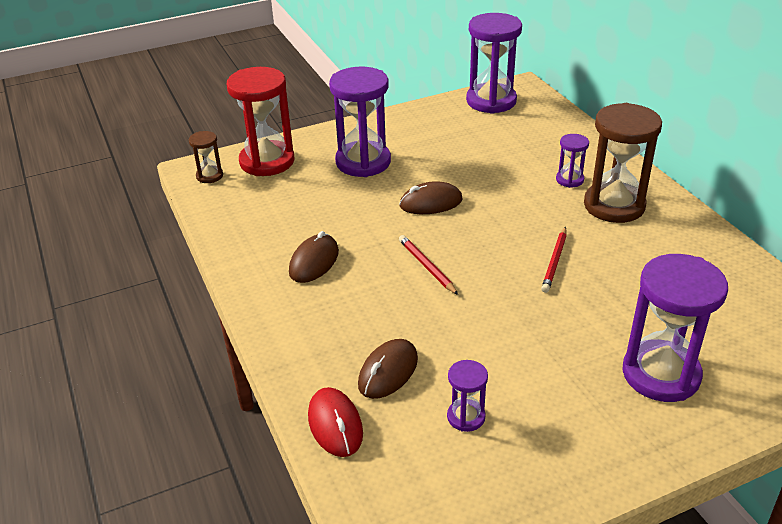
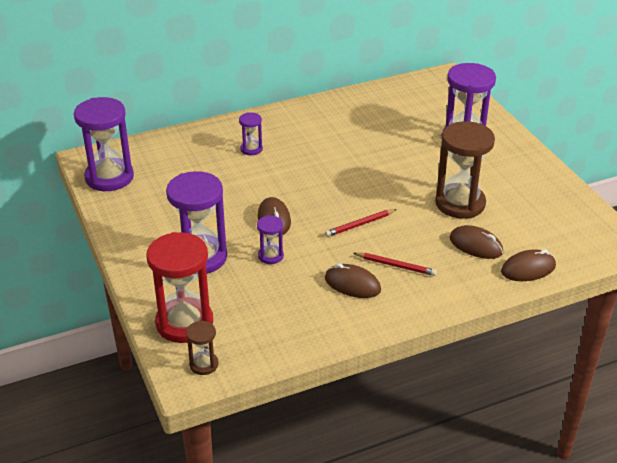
camera: 90 degrees left, 0 degrees up
red mouse [308,387,363,457] -> brown mouse [501,249,556,281]
purple hourglass [447,360,488,432] -> purple hourglass moved to [257,216,284,264]
red pencil [541,227,567,293] -> red pencil moved to [353,252,437,276]
brown hourglass [584,103,662,223] -> brown hourglass moved to [435,121,495,219]

